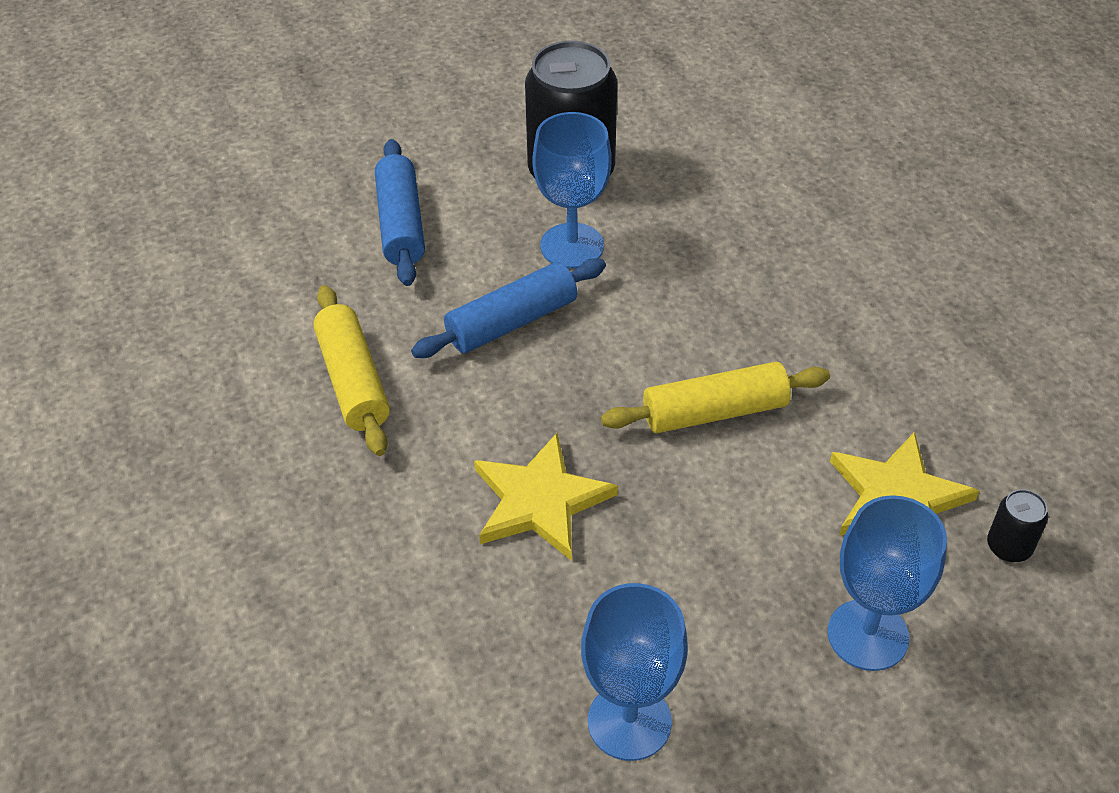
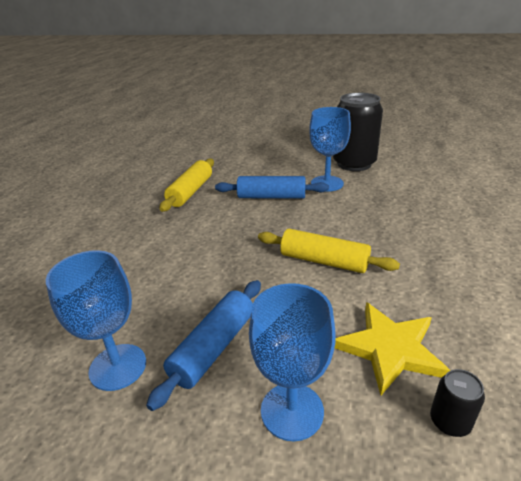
camera: 40 degrees right, 15 degrees down
blue rolling pin [375,139,425,286] -> blue rolling pin moved to [146,280,261,411]
yellow star [474,433,618,561] -> none

